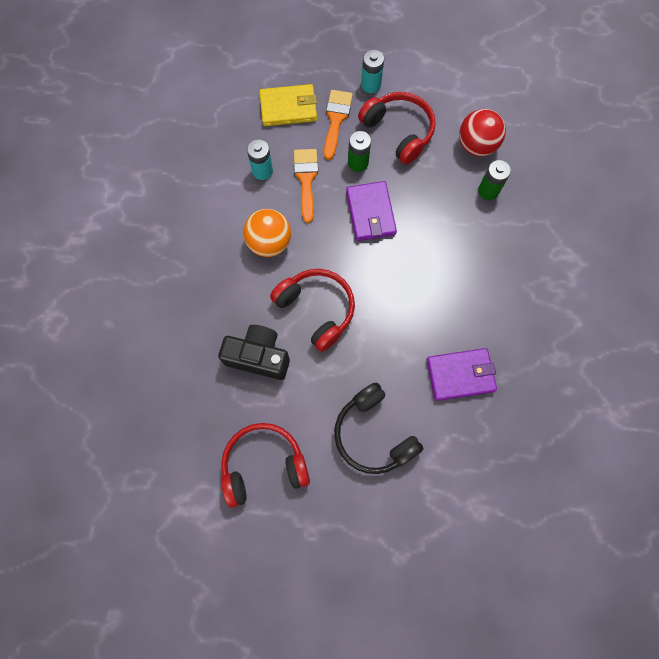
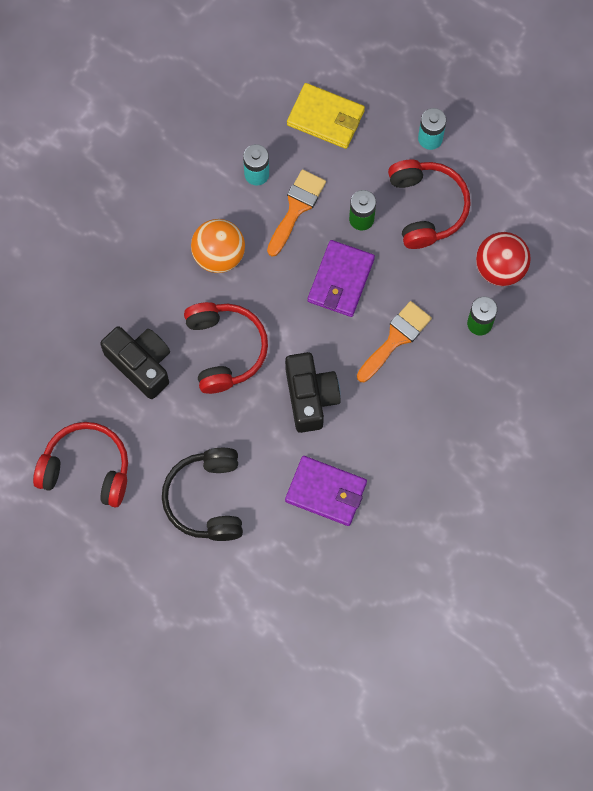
camera: 30 degrees right, 0 degrees up
orange brush [324,90,353,160] -> orange brush moved to [357,301,432,382]
none -> black camera [285,352,341,433]

